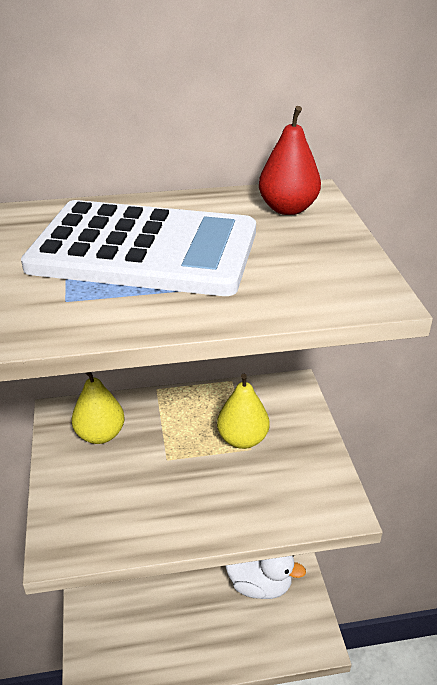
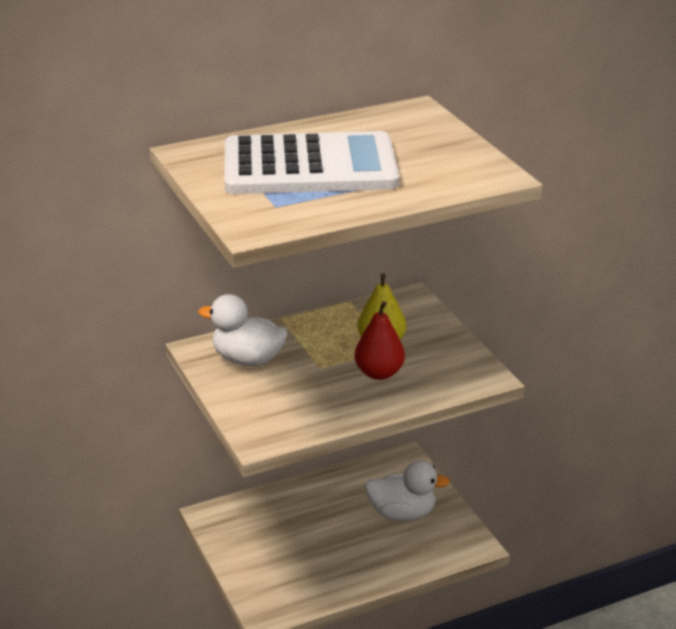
camera: 15 degrees left, 5 degrees down
yellow pear [72,372,125,444] -> white duck [198,294,288,366]
red pear [259,106,321,215] -> red pear moved to [354,301,405,380]

